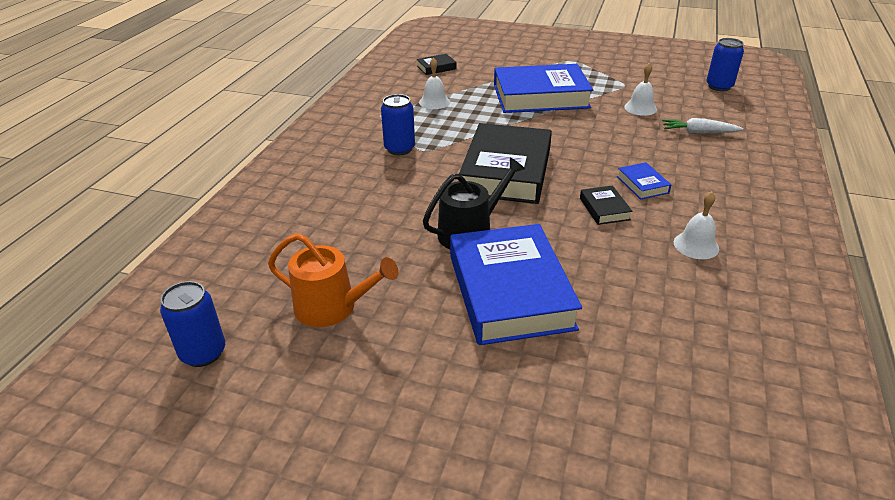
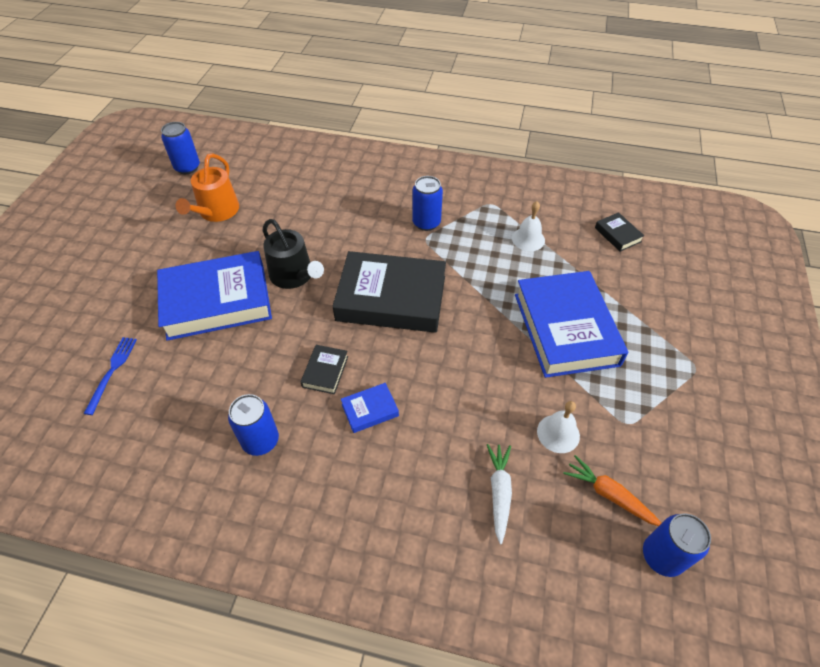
camera: 85 degrees right, 15 degrees up
black book [580,185,633,225] -> black book turned 60 degrees counterclockwise [301,345,348,394]
white bell [674,191,719,259] -> blue can [228,394,279,456]
none -> blue fork [84,337,137,415]
none -> orange carrot [563,455,662,526]

